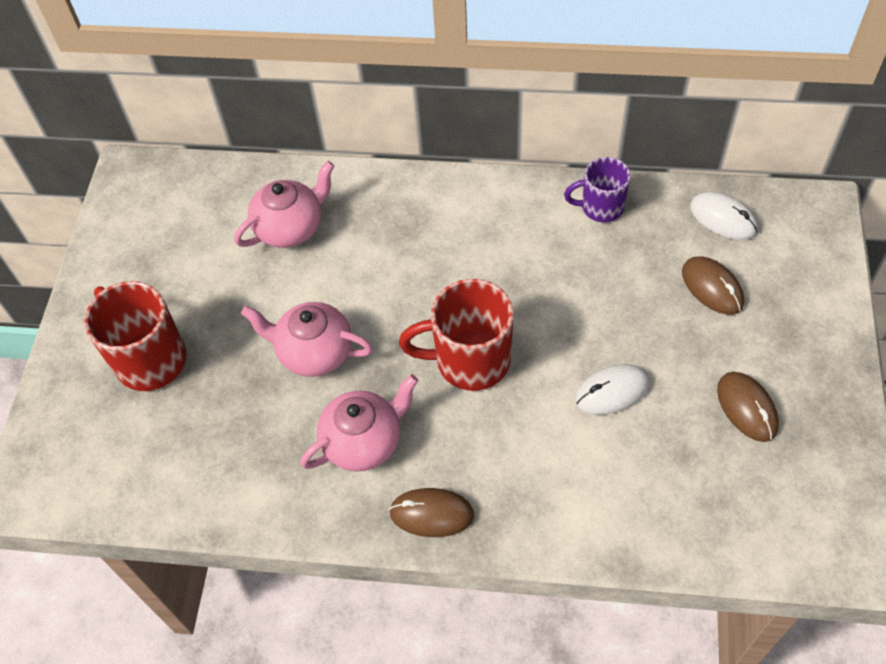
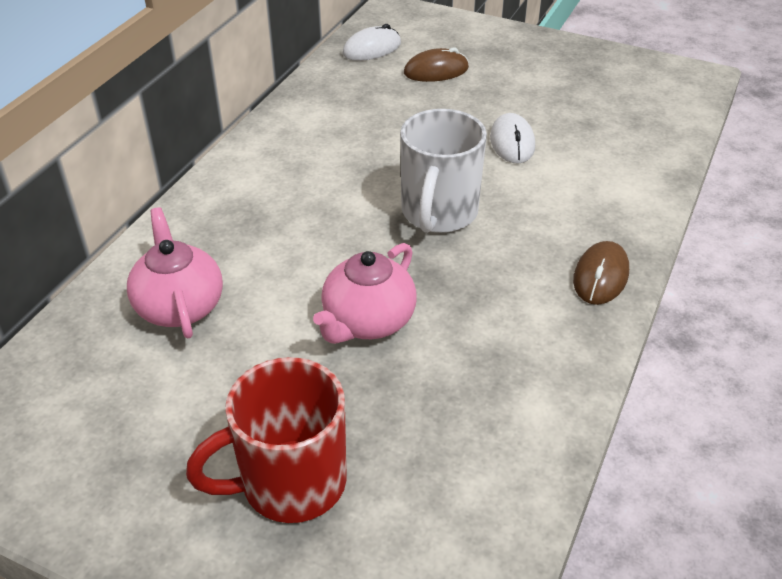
camera: 75 degrees left, 15 degrees down
pink teapot [300,374,418,471] -> none
red mug [399,279,513,391] -> white mug [400,109,487,233]
purple mug [564,157,631,222] -> none
brown mouse [717,372,779,442] -> none

